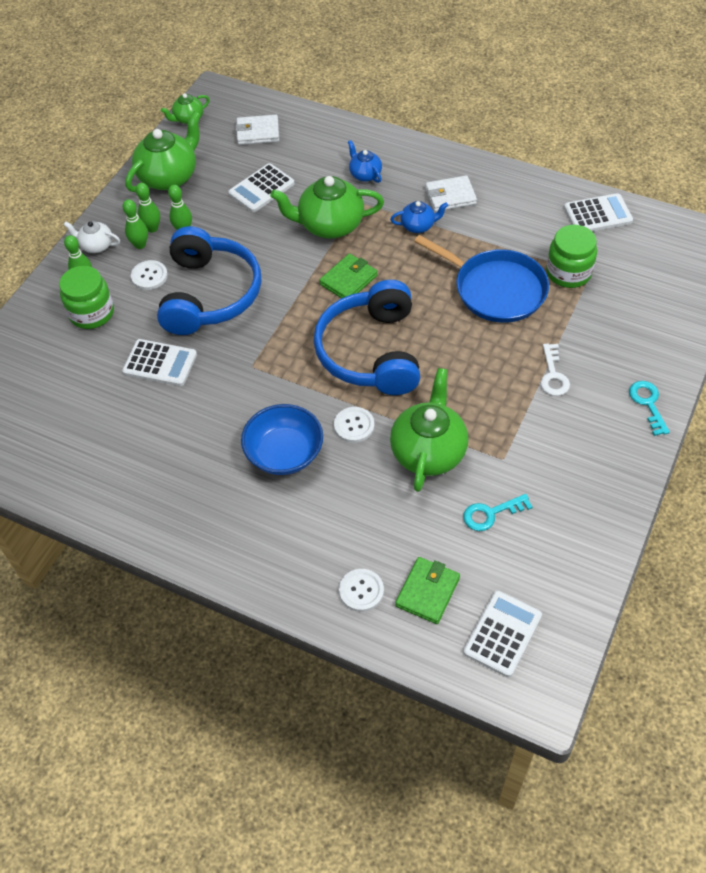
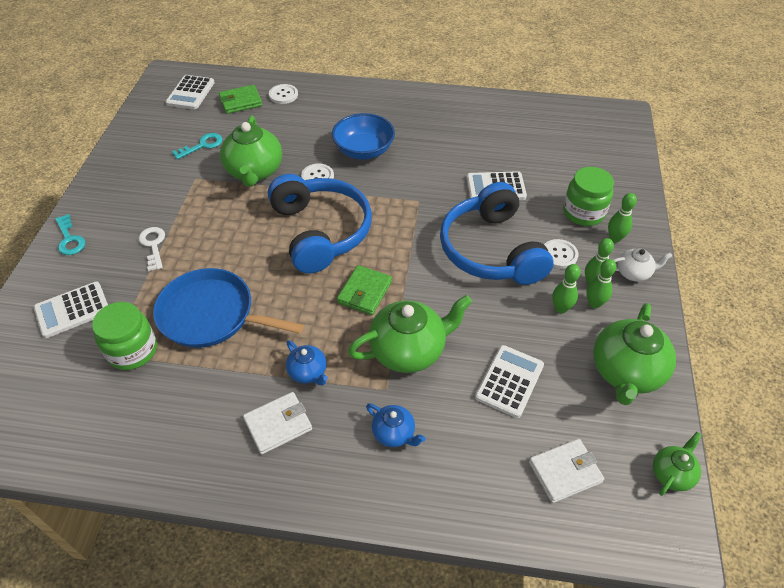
camera: 160 degrees right, 5 degrees down
blue teapot [390,201,448,233] -> blue teapot turned 105 degrees counterclockwise [286,340,328,385]
green wallet [395,557,460,624] -> green wallet turned 60 degrees clockwise [219,85,262,114]
white calculator [564,193,633,231] -> white calculator moved to [34,282,108,338]

